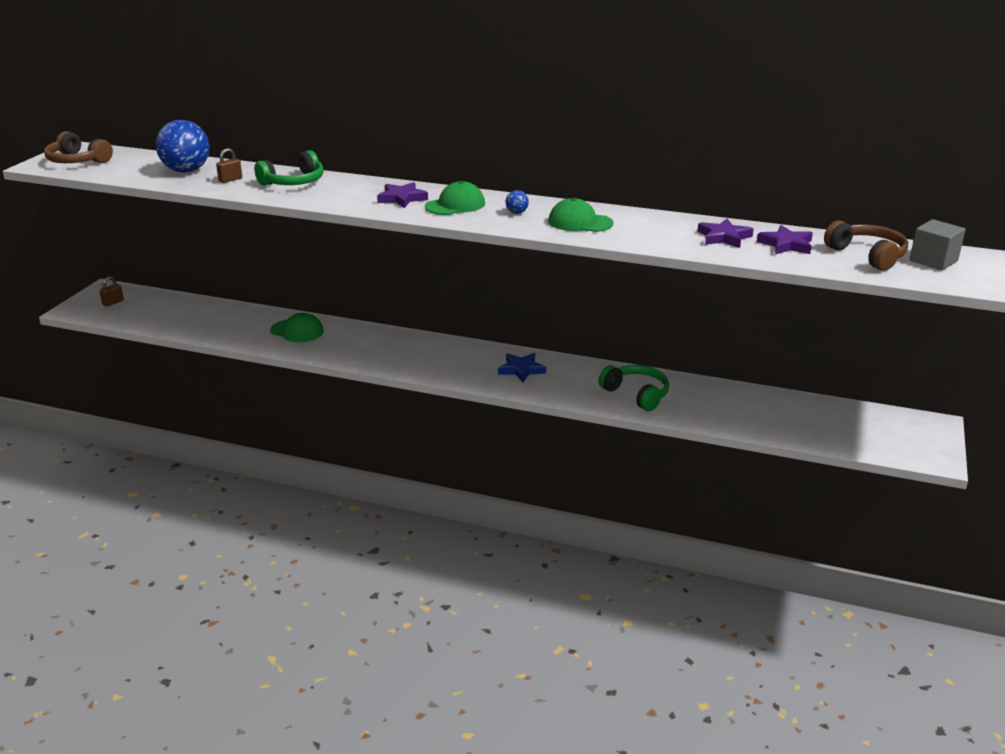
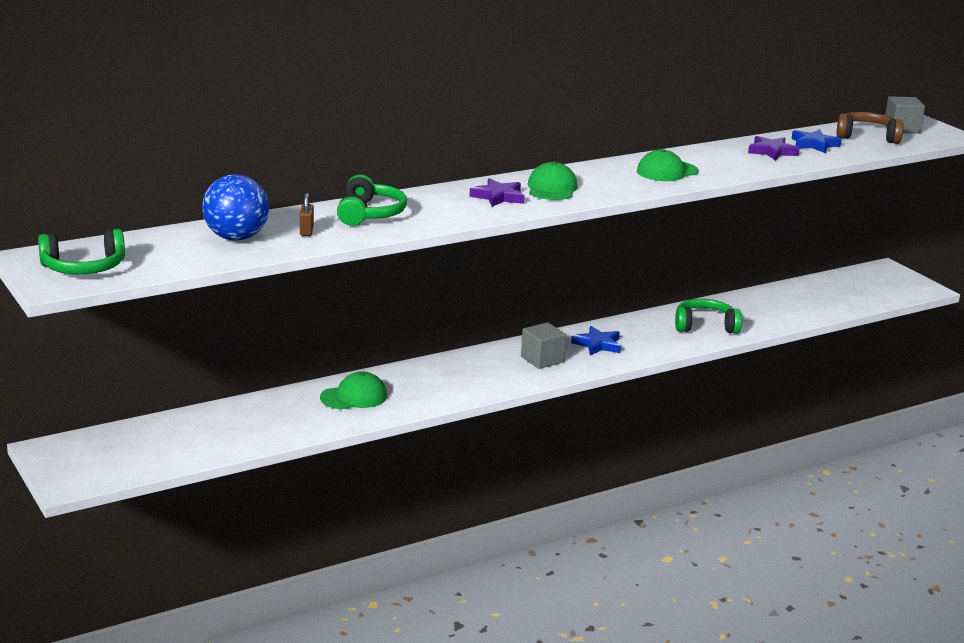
camera: 50 degrees left, 5 degrees down
brown headphones [44,131,113,163] -> green headphones [38,229,125,274]
brown padlock [100,276,124,307] -> none
blue ball [505,190,529,214] -> none
purple star [757,225,813,255] -> blue star [791,129,841,153]
none -> grey cube [521,322,566,369]

